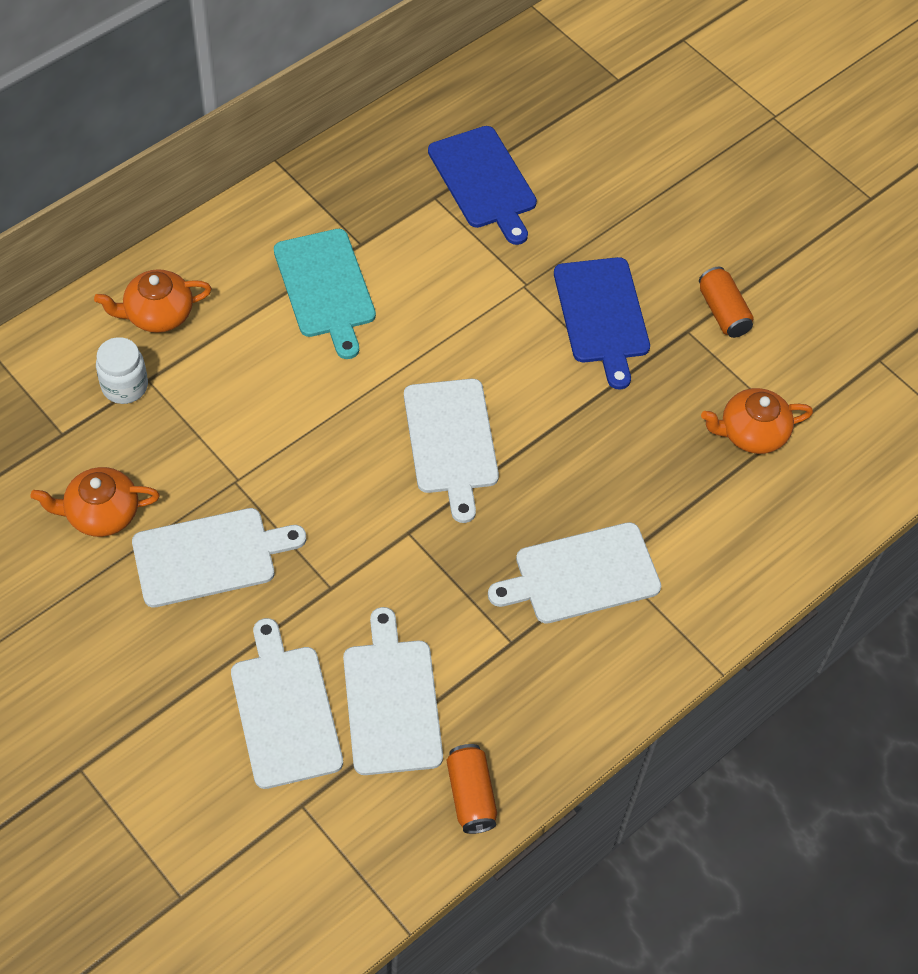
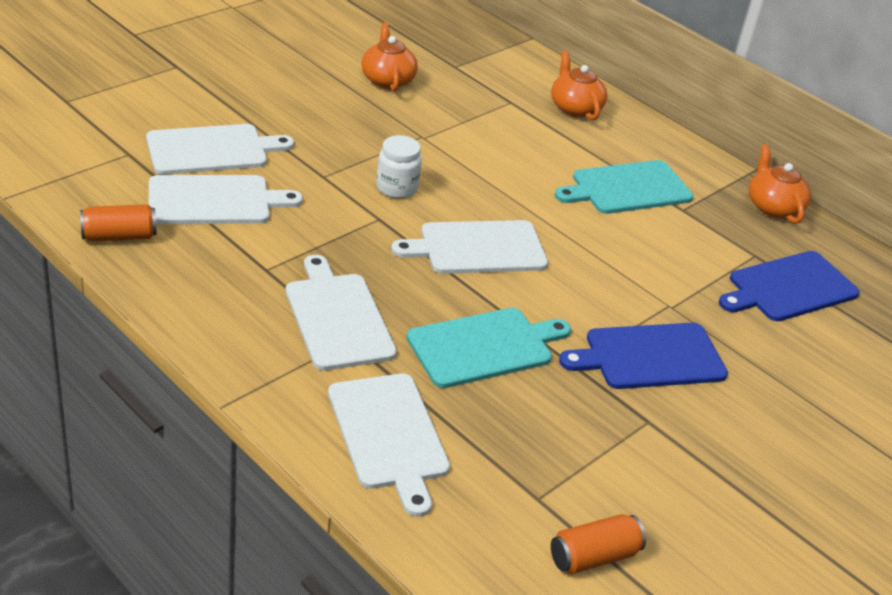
camera: 85 degrees right, 20 degrees down
white jar [96,337,148,404] -> white jar moved to [376,135,422,199]
white cutting board [132,508,306,608] -> white cutting board moved to [328,373,450,517]
orange can [699,267,754,338] -> orange can moved to [551,514,646,574]
orange teapot [701,388,813,454] -> orange teapot moved to [749,144,811,224]
none -> turquoise cutting board [407,308,571,388]

